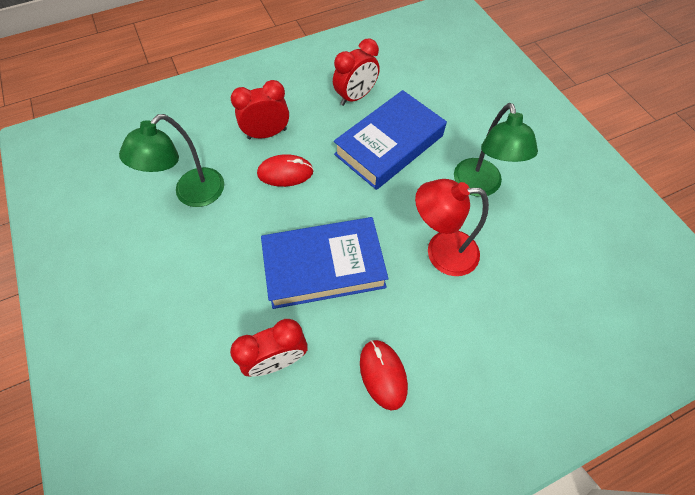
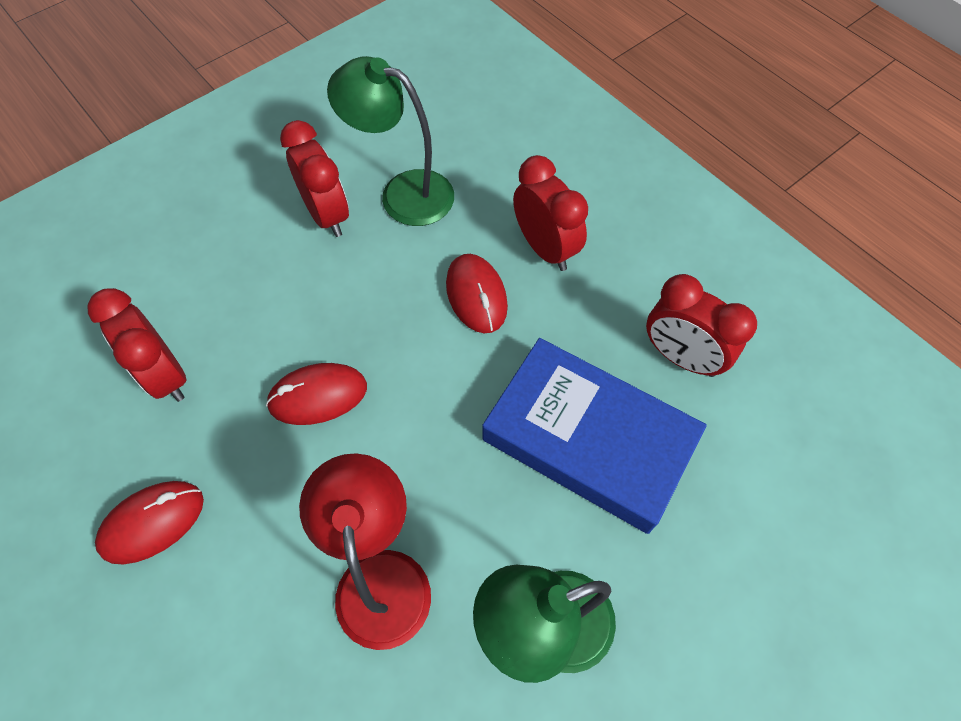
camera: 75 degrees right, 0 degrees up
blue book [261,217,389,309] -> red mouse [266,363,367,425]
none -> red clock [280,120,349,237]

